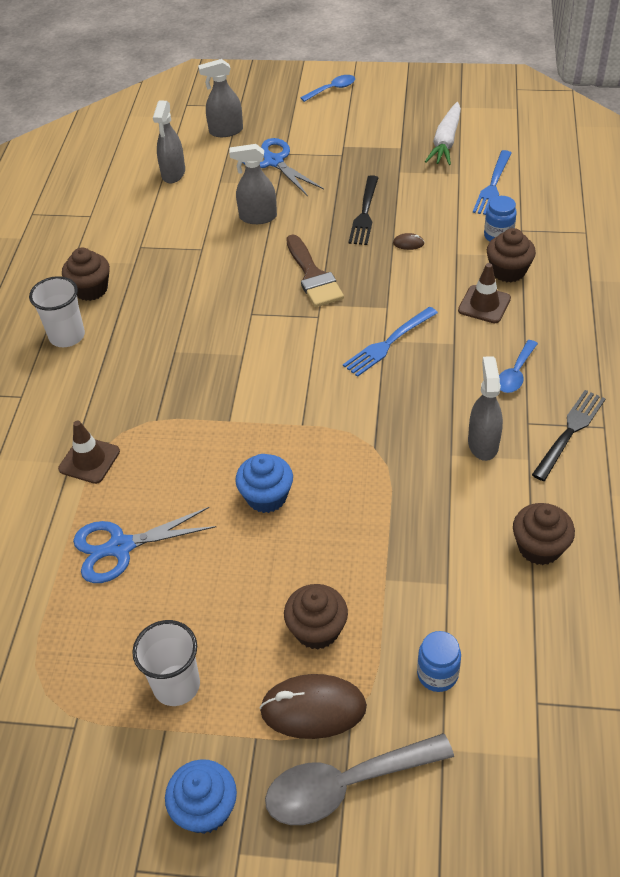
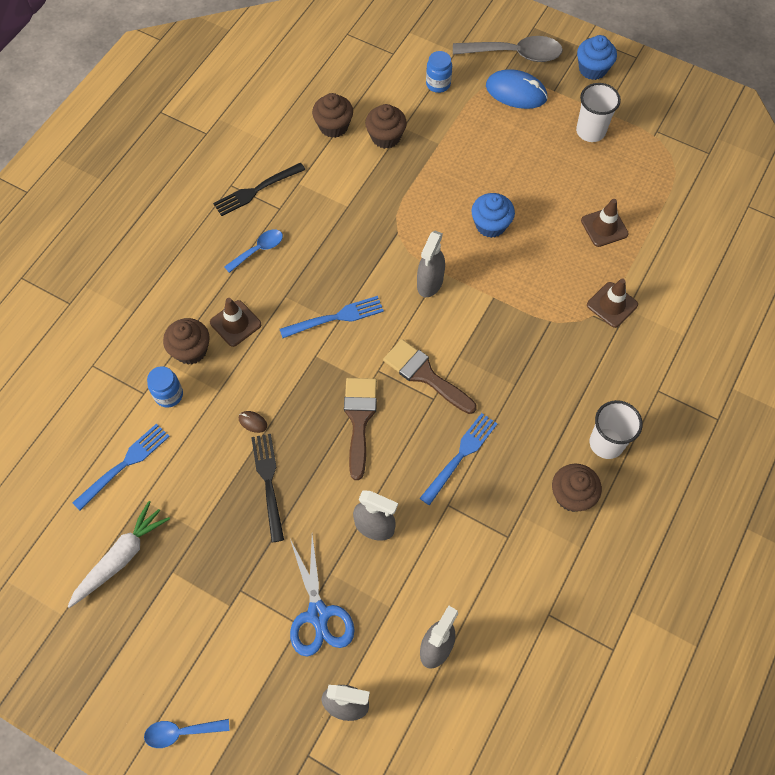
camera: 160 degrees left, 15 degrees up
blue scissors [73,507,216,583] -> brown traffic cone [581,199,629,247]
brown mouse [259,674,367,739] -> blue mouse [486,69,548,109]
brown cupcake [284,584,348,650] -> brown cupcake moved to [365,104,407,149]
black fork [348,175,379,245] -> black fork turned 45 degrees counterclockwise [251,434,284,542]
grey spray bottle [468,356,503,461] -> grey spray bottle moved to [417,231,445,297]
none -> brown brush [383,339,477,414]
none -> blue fork [420,413,498,506]

